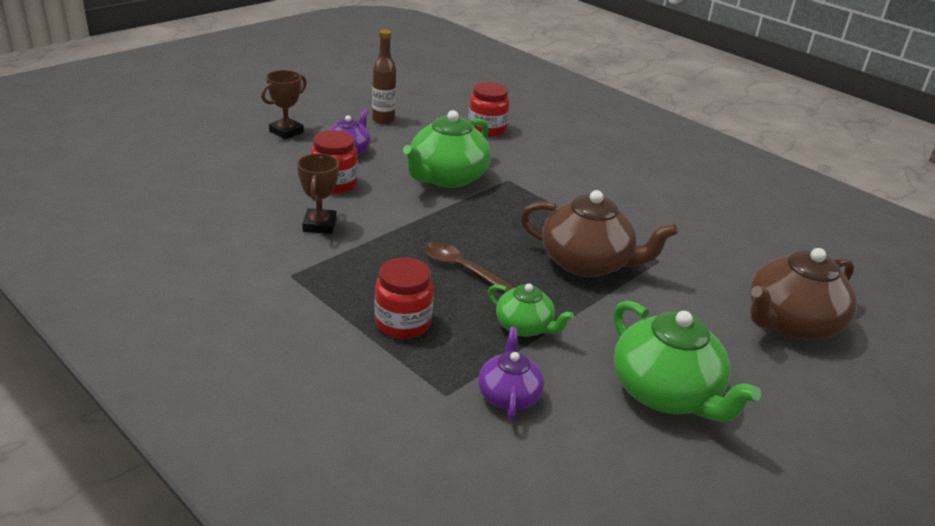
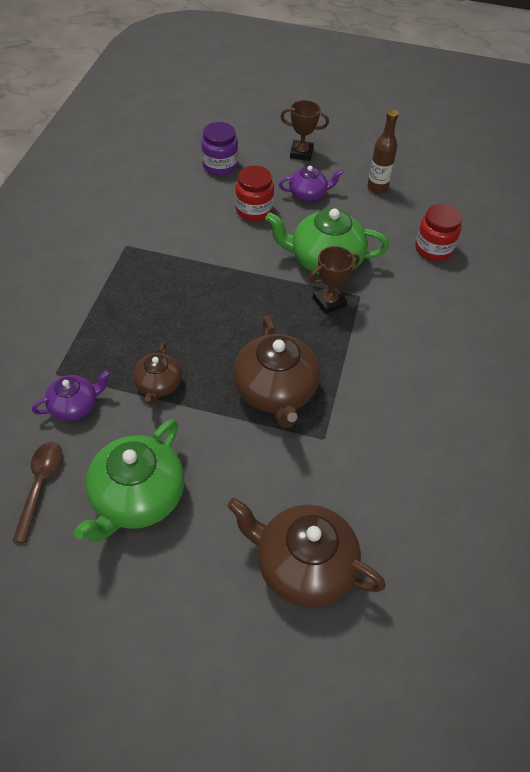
camera: 60 degrees right, 20 degrees up
brown trophy [297,154,339,234] -> brown trophy moved to [309,246,359,314]
red jar [374,257,434,339] -> none
brown spoon [424,242,515,293] -> brown spoon moved to [12,442,62,543]
green teapot [488,284,574,337] -> brown teapot [133,342,182,405]
none -> purple jar [201,122,238,176]

